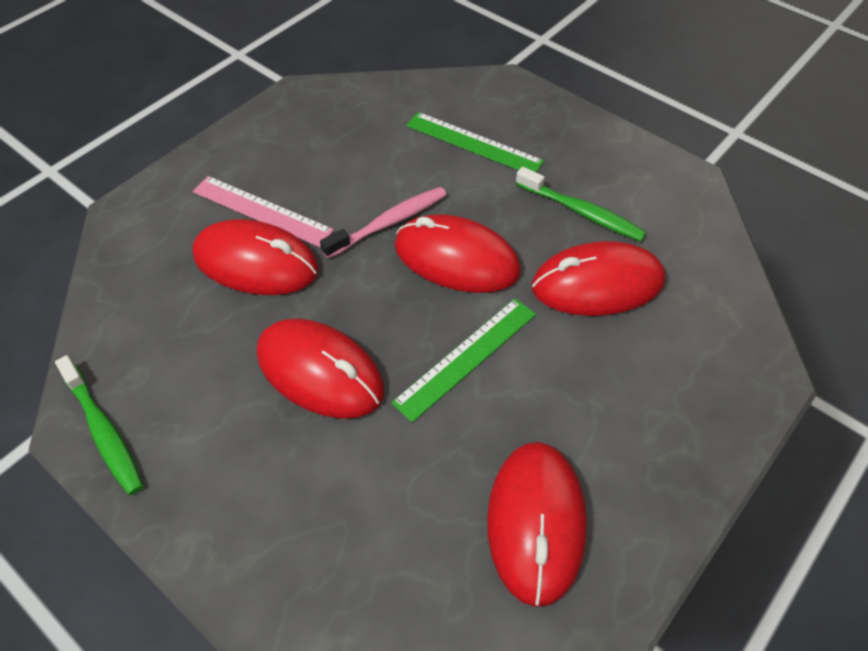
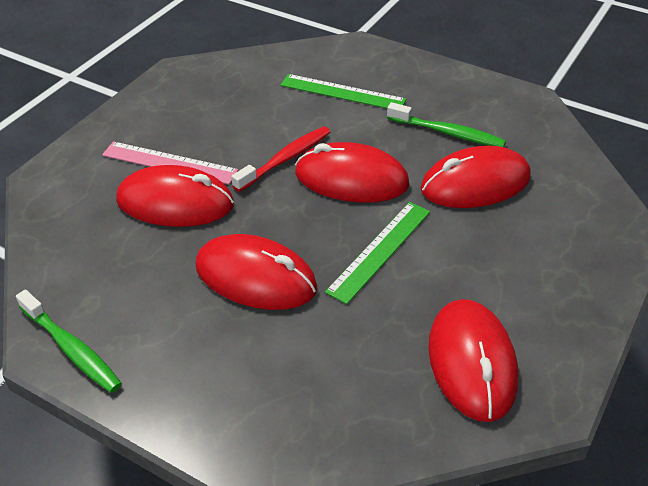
camera: 10 degrees left, 10 degrees down
pink toothbrush [320,187,447,258] -> red toothbrush [231,126,330,192]

